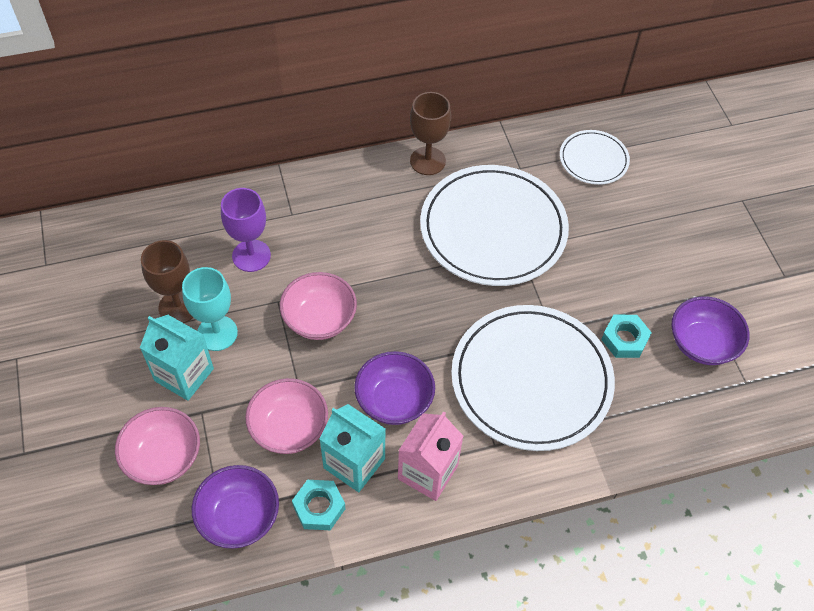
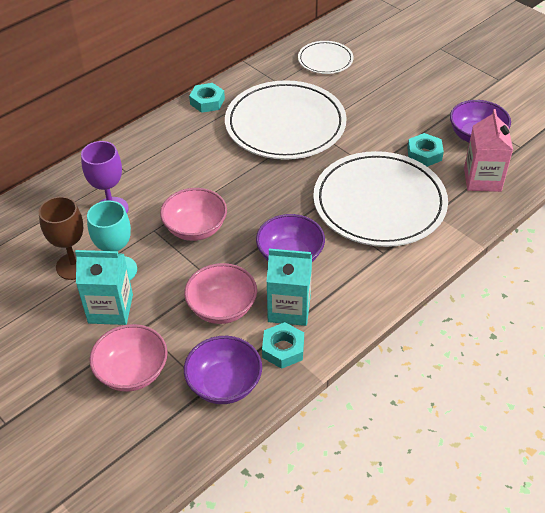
camera: 25 degrees left, 10 degrees down
pink carton [398,412,463,501] -> pink carton moved to [464,109,513,192]
brown goblet [410,92,451,175] -> turquoise nut [189,83,225,113]

